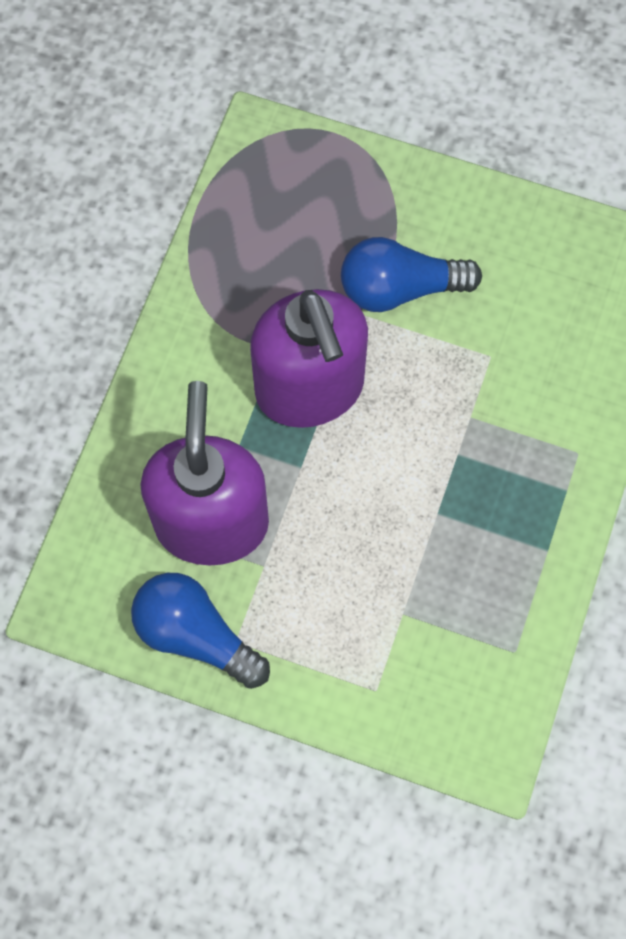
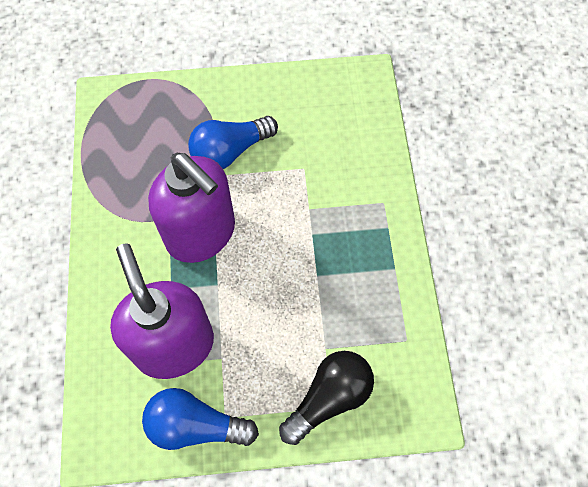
camera: 25 degrees left, 5 degrees down
none -> black light bulb [279,351,374,445]

